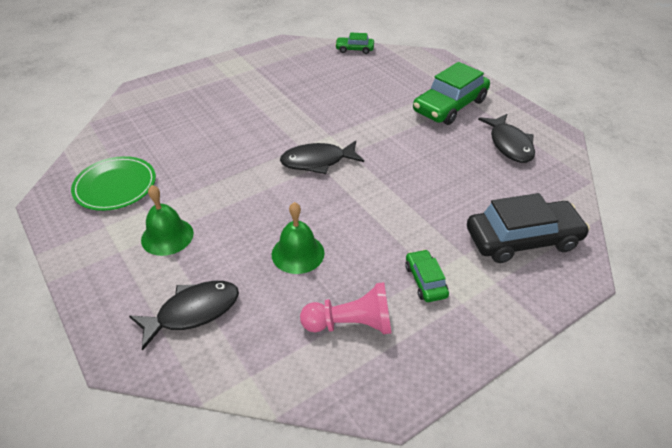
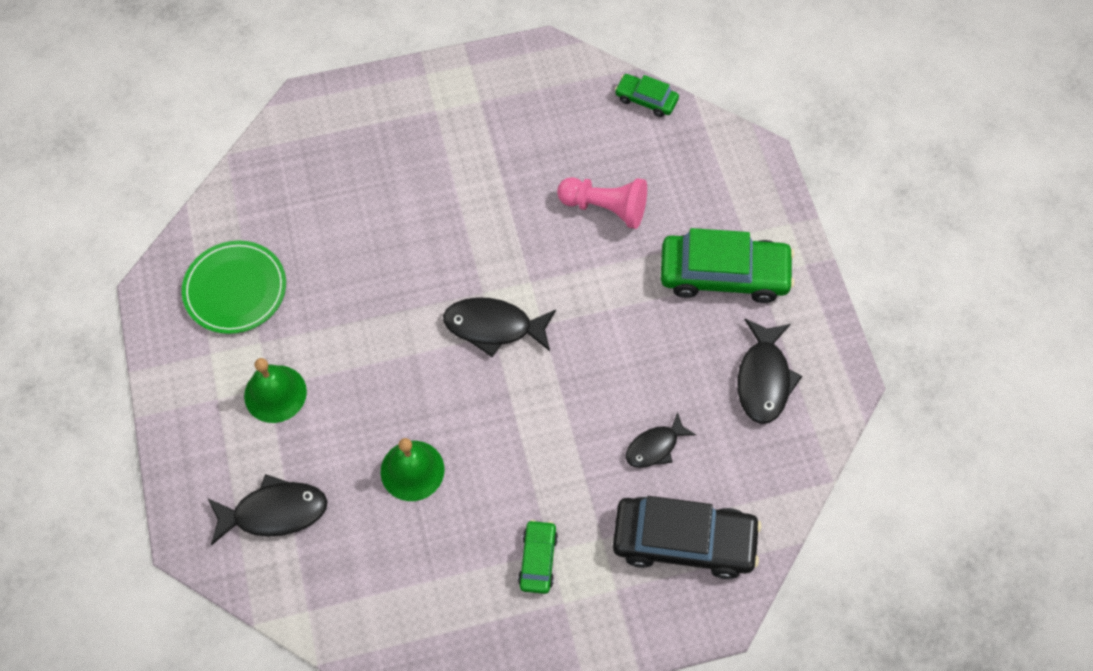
camera: 20 degrees right, 20 degrees up
pink pawn [300,282,392,334] -> pink pawn moved to [557,177,647,229]
green car [413,62,490,125] -> green car turned 150 degrees counterclockwise [661,228,794,303]
none -> black fish [626,412,696,468]

